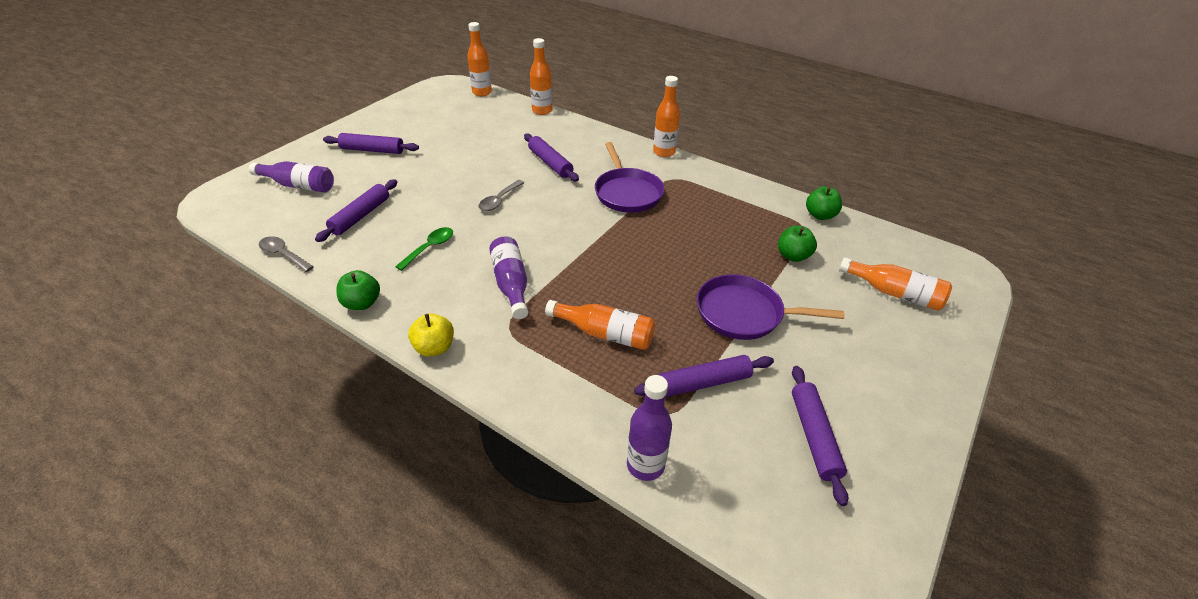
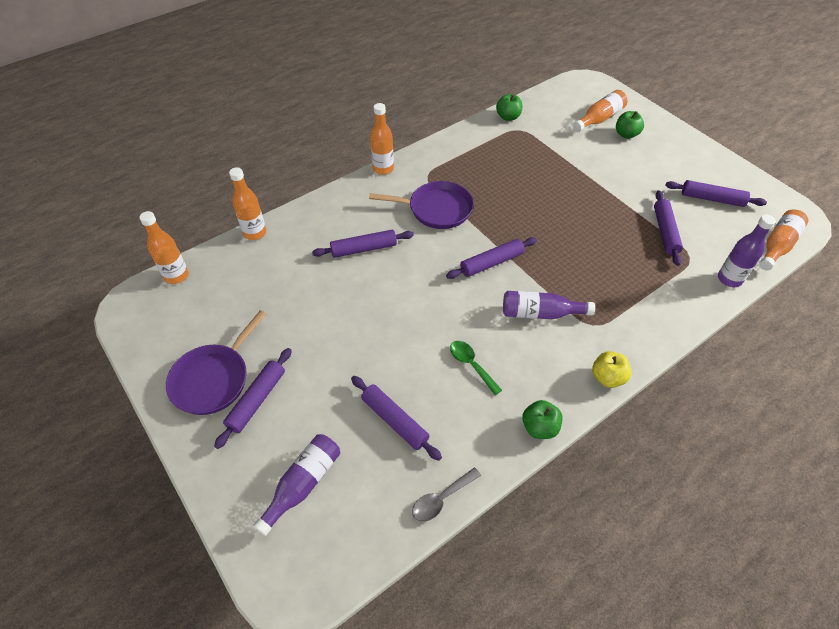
camera: 70 degrees left, 10 degrees up
grey spoon [479,180,524,211] -> none
orange bottle [545,300,655,350] -> orange bottle moved to [759,209,808,271]
purple pan [697,274,844,340] -> purple pan moved to [166,310,266,415]
green apple [778,226,817,262] -> green apple moved to [616,111,644,139]
none -> purple rolling pin [446,237,537,279]

